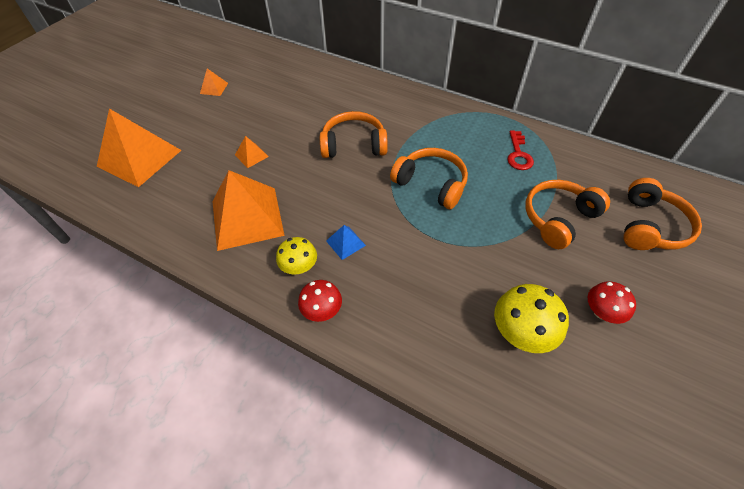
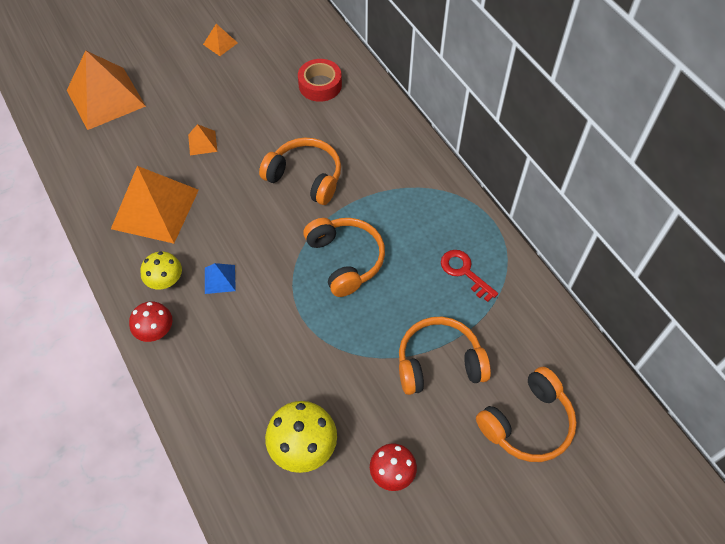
camera: 30 degrees right, 5 degrees up
red key [507,130,534,170] -> red key turned 105 degrees clockwise [441,250,498,302]
none -> red tape [298,59,342,102]

